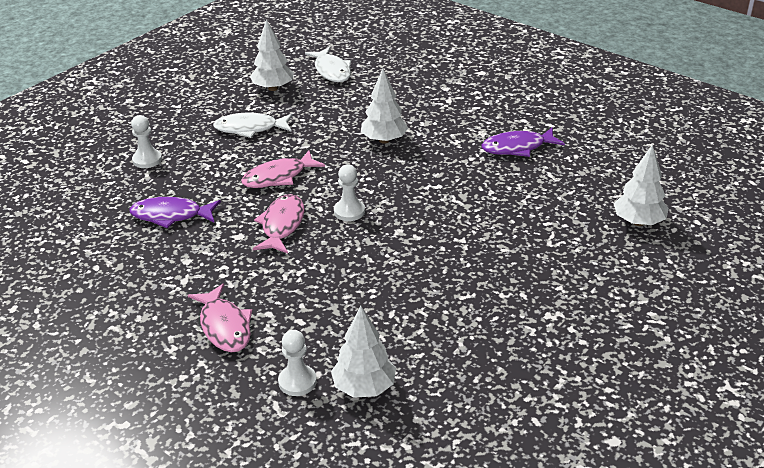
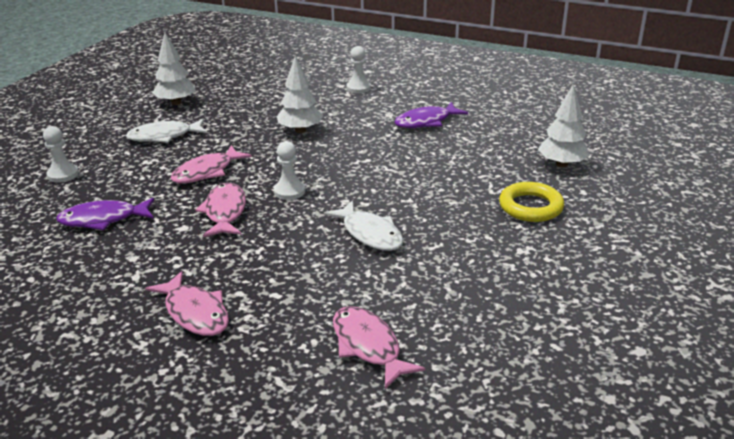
camera: 15 degrees left, 5 degrees down
white pawn [278,330,317,396] -> white pawn moved to [346,46,371,93]
white fish [305,47,351,82] -> white fish moved to [324,200,403,251]
white tree [331,306,396,398] -> pink fish [333,306,425,389]
none -> yellow ring [499,182,564,222]

